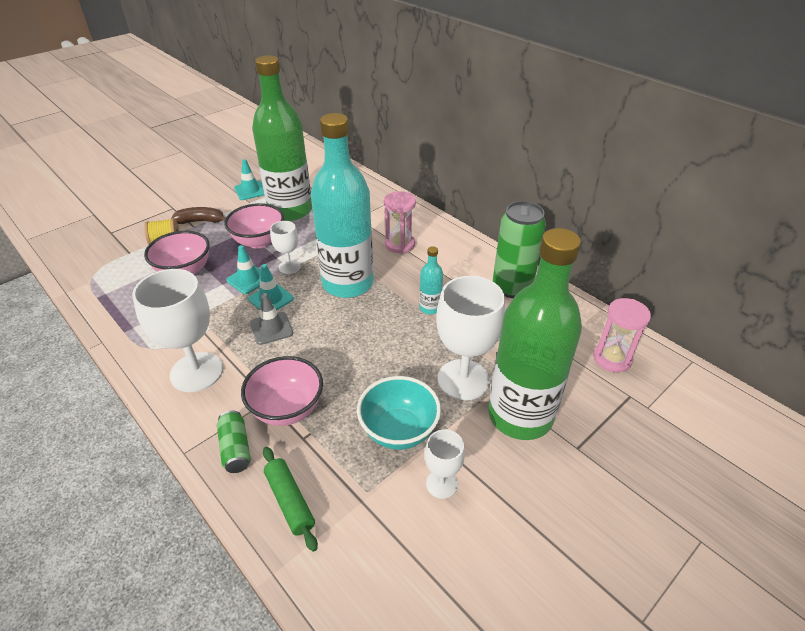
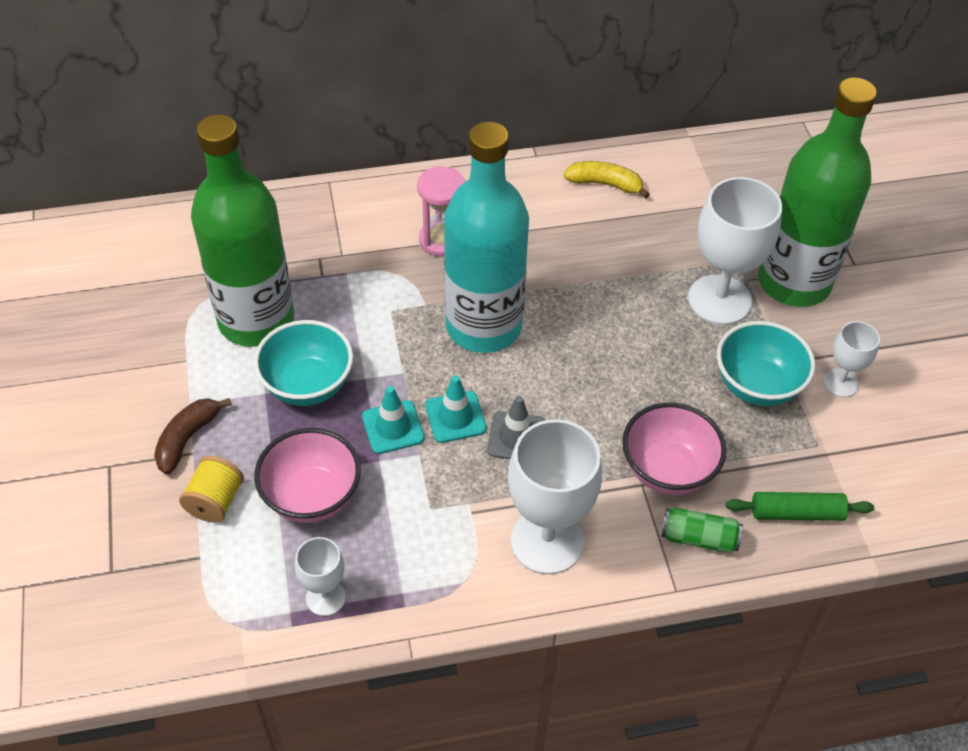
camera: 60 degrees left, 10 degrees up
pink bowl [224,203,284,249] -> turquoise bowl [254,320,353,406]
turquoise traffic cone [234,159,264,200] -> none
white goblet [270,221,301,274] -> white goblet moved to [295,537,346,616]
turquoise bottle [419,246,443,315] -> none
green can [493,201,546,298] -> yellow banana [564,161,650,199]
pink hourglass [593,298,651,372] -> none

